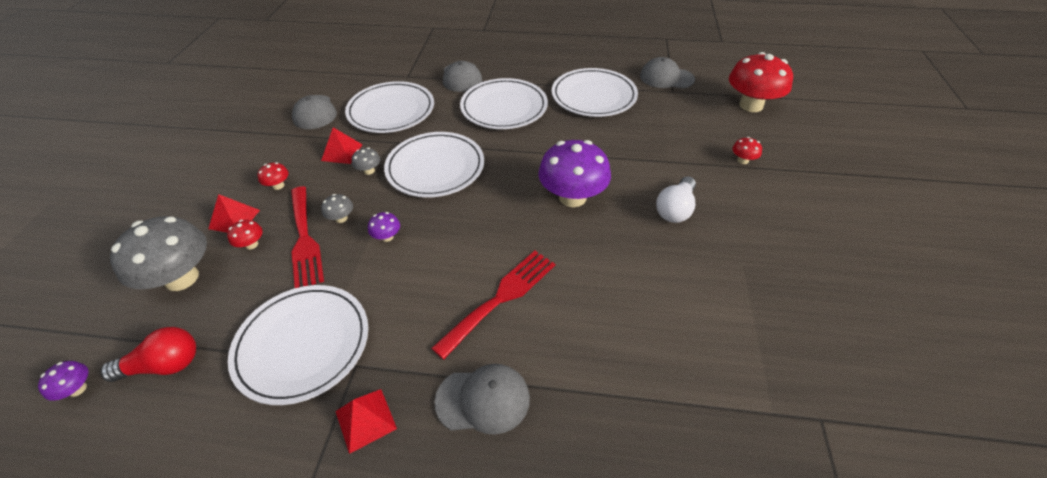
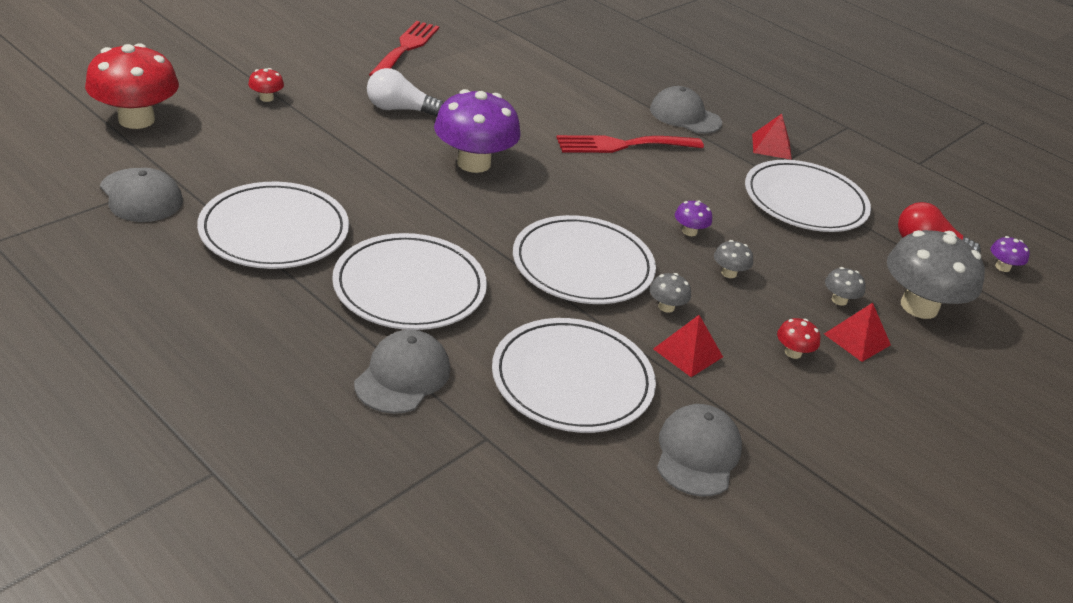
camera: 150 degrees left, 10 degrees down
red mushroom [227,220,263,250] -> grey mushroom [825,267,866,306]
red fork [291,186,324,288] -> red fork moved to [369,21,439,77]
white light bulb [656,176,696,223] -> white light bulb turned 150 degrees counterclockwise [367,68,443,117]

